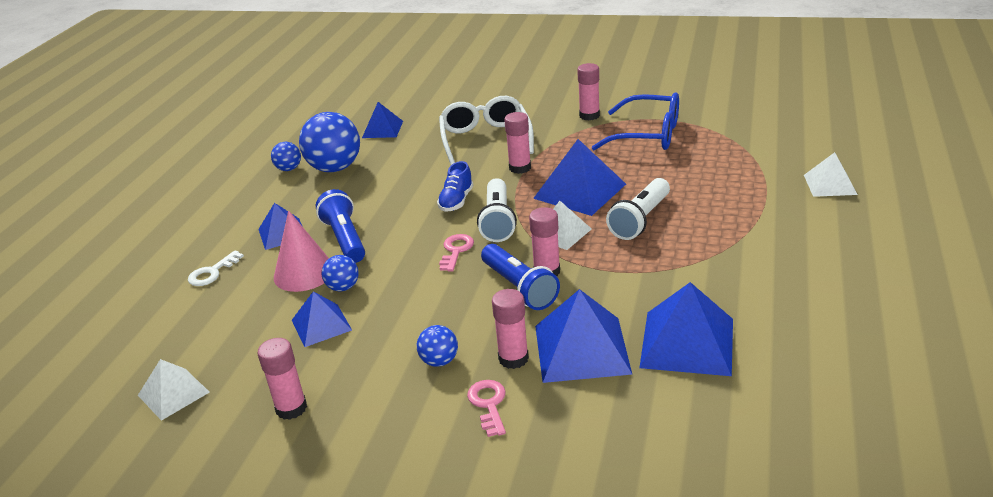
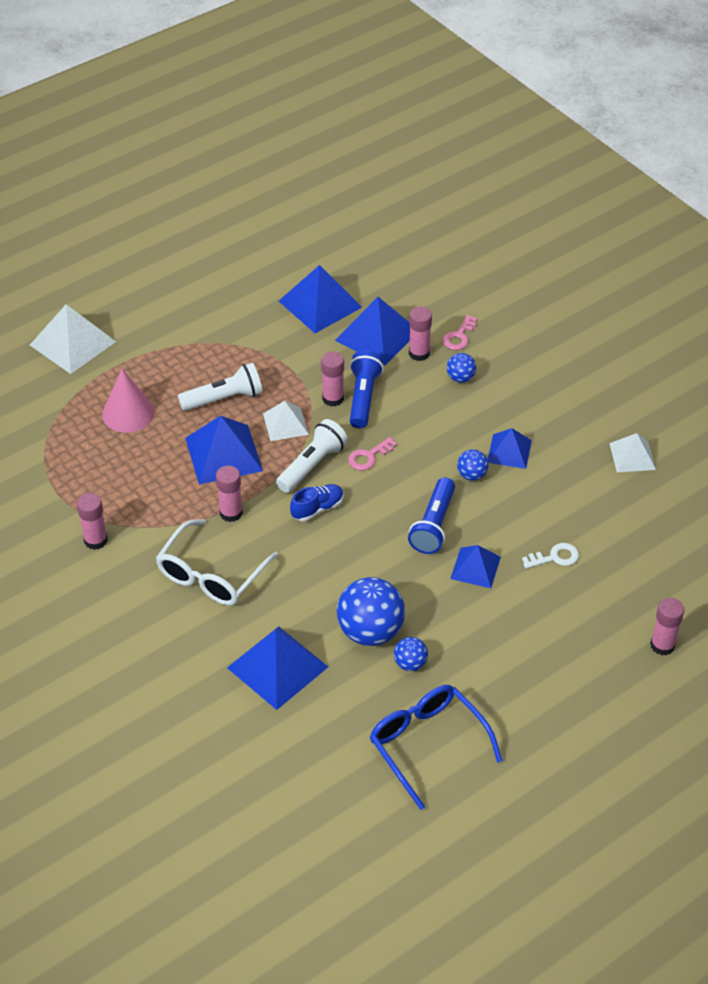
camera: 145 degrees left, 15 degrees up
pink glue stick [257,338,307,420] -> pink glue stick moved to [650,598,684,655]
pink cone [274,210,329,292] -> pink cone moved to [102,369,155,433]
blue pyramid [362,102,403,138] -> blue pyramid [227,626,328,710], size x1.65
blue glasses [591,93,679,150] -> blue glasses moved to [370,685,503,810]
white pyramid [804,152,858,197] -> white pyramid [30,304,116,374], size x1.65

